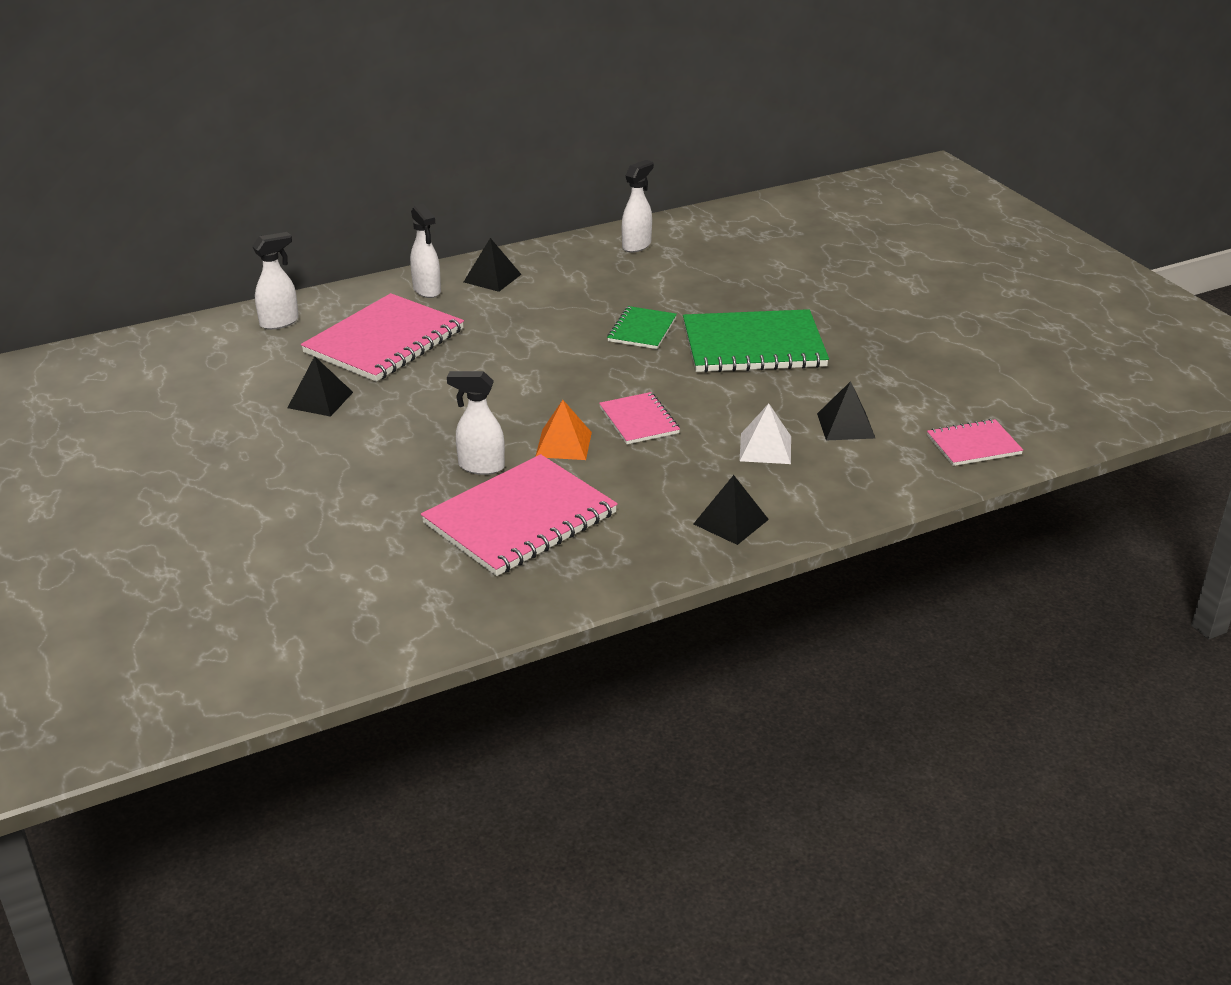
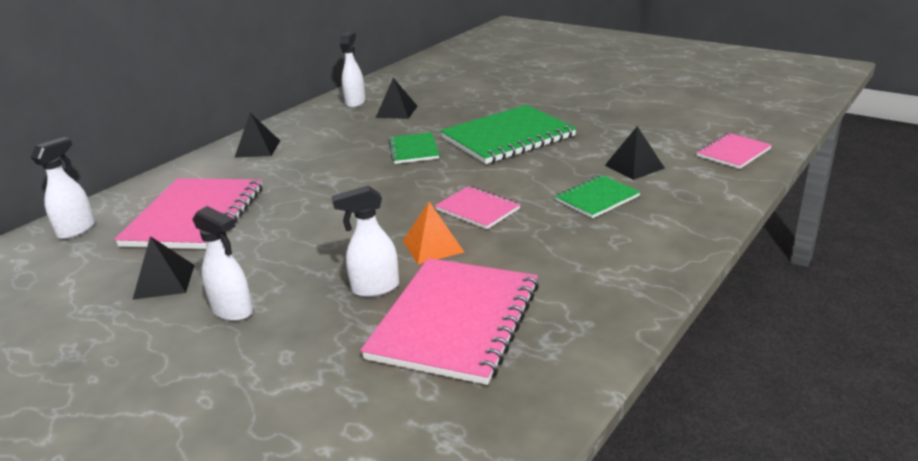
camera: 25 degrees left, 5 degrees down
white spray bottle [410,204,441,298] -> white spray bottle moved to [193,206,253,321]
black pyramid [694,475,769,545] -> black pyramid moved to [376,78,417,119]
white pyramid [739,403,791,464] -> green notebook [555,175,640,218]

